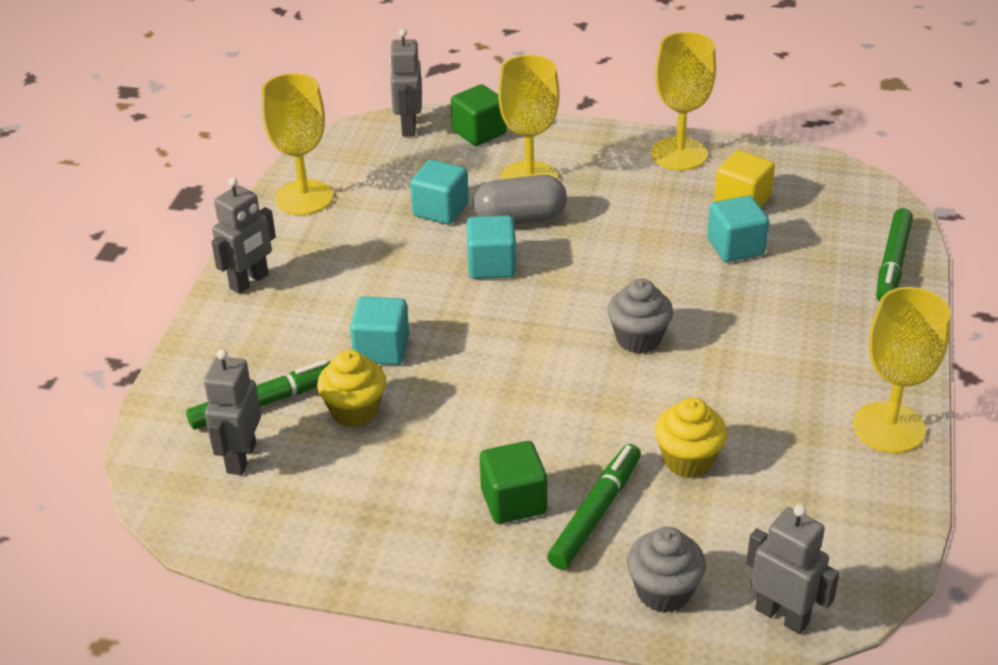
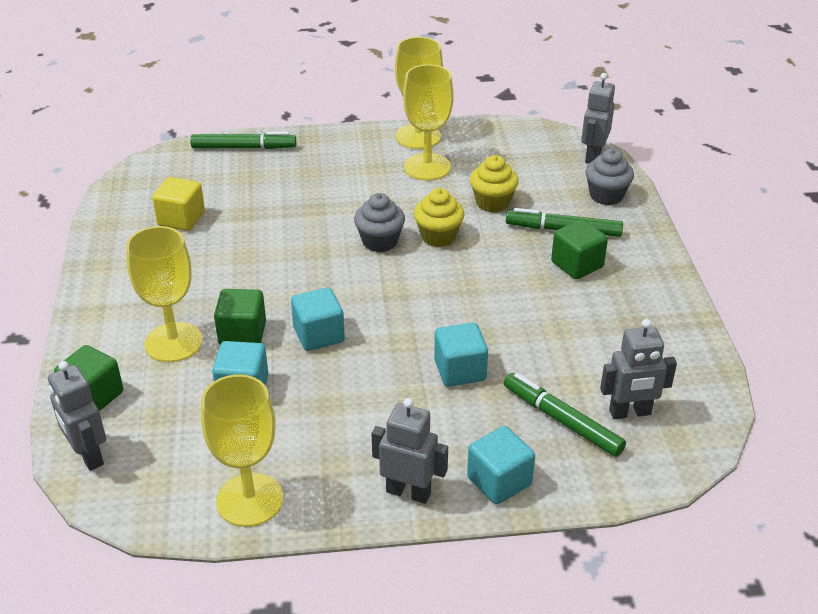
camera: 110 degrees left, 0 degrees up
yellow cupcake [317,350,386,427] -> yellow cupcake moved to [414,188,464,247]
grey robot [389,29,422,136] -> grey robot turned 75 degrees clockwise [48,361,106,471]
grey capsule [473,175,567,225] -> green cube [214,289,266,345]
yellow goblet [651,32,716,170] -> yellow goblet moved to [403,64,454,180]
turquoise cube [707,195,769,262] -> turquoise cube moved to [467,426,535,504]

